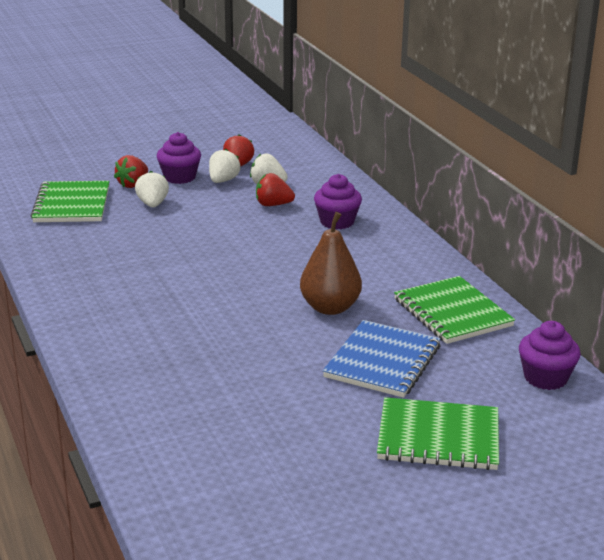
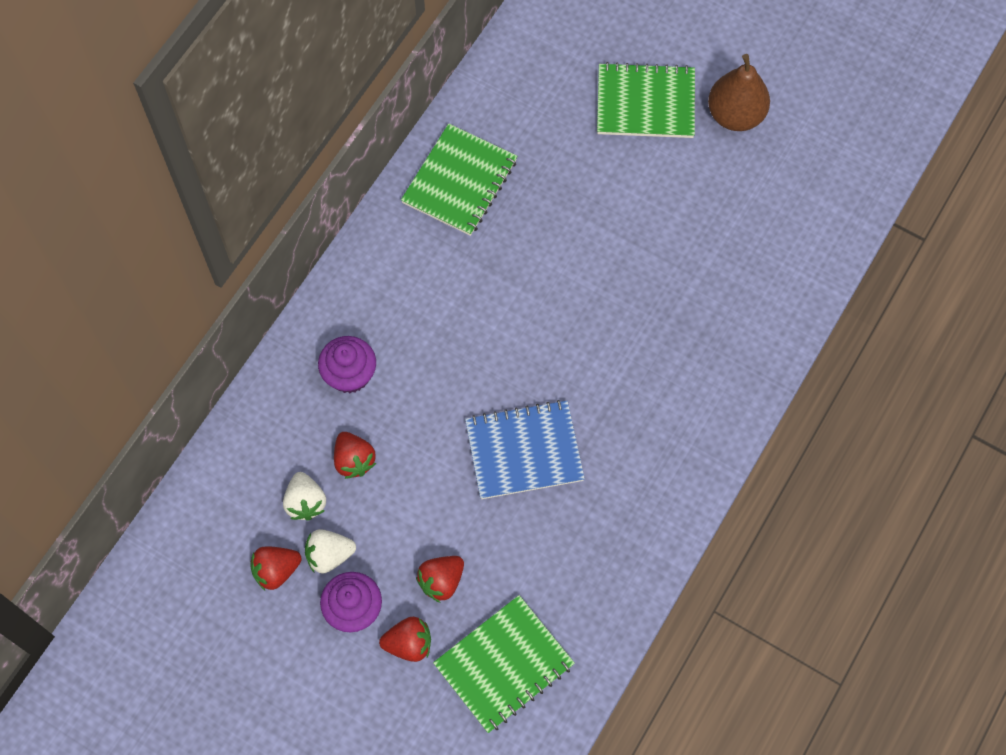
camera: 125 degrees left, 40 degrees up
white strawberry [135,171,169,207] -> red strawberry [416,556,464,603]
brown pear [300,212,362,315] -> brown pear moved to [708,54,770,131]
blue notebook [323,320,441,398] -> blue notebook moved to [465,400,585,499]
green notebook [377,397,499,470] -> green notebook turned 60 degrees counterclockwise [597,62,695,138]
purple cupcake [519,321,581,390] -> none

